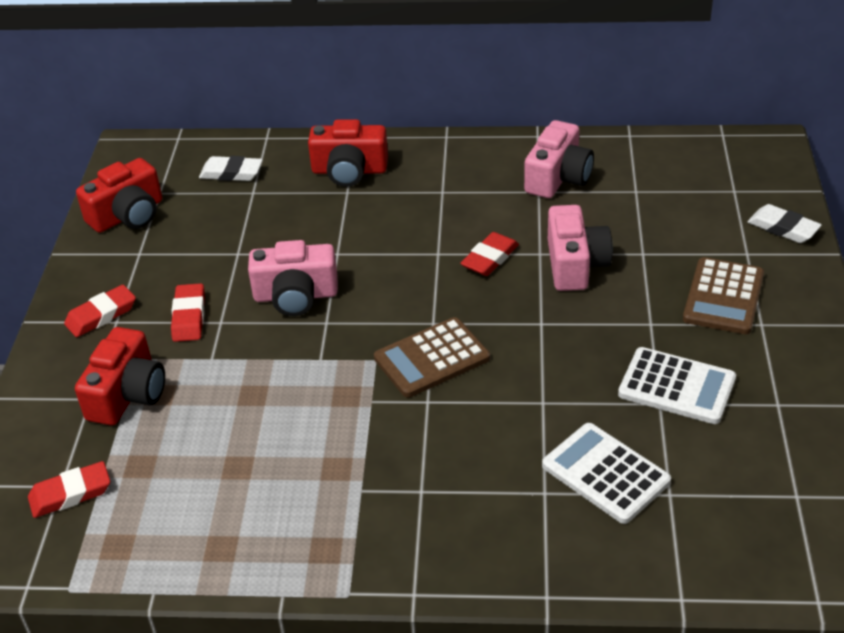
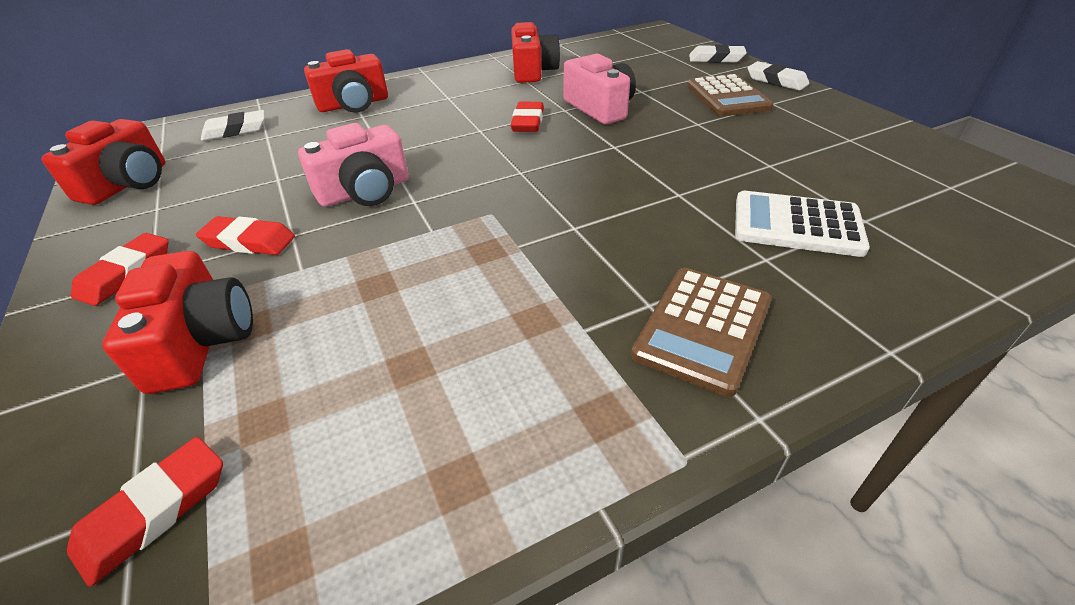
camera: 30 degrees left, 0 degrees up
red eraser [171,283,205,342] -> red eraser turned 45 degrees counterclockwise [196,216,295,255]
brown calculator [374,317,490,398] -> brown calculator moved to [631,268,772,397]
pink camera [524,120,594,198] -> red camera [511,22,560,83]
white calculator [618,347,736,424] -> none
none -> white eraser [748,61,809,91]

